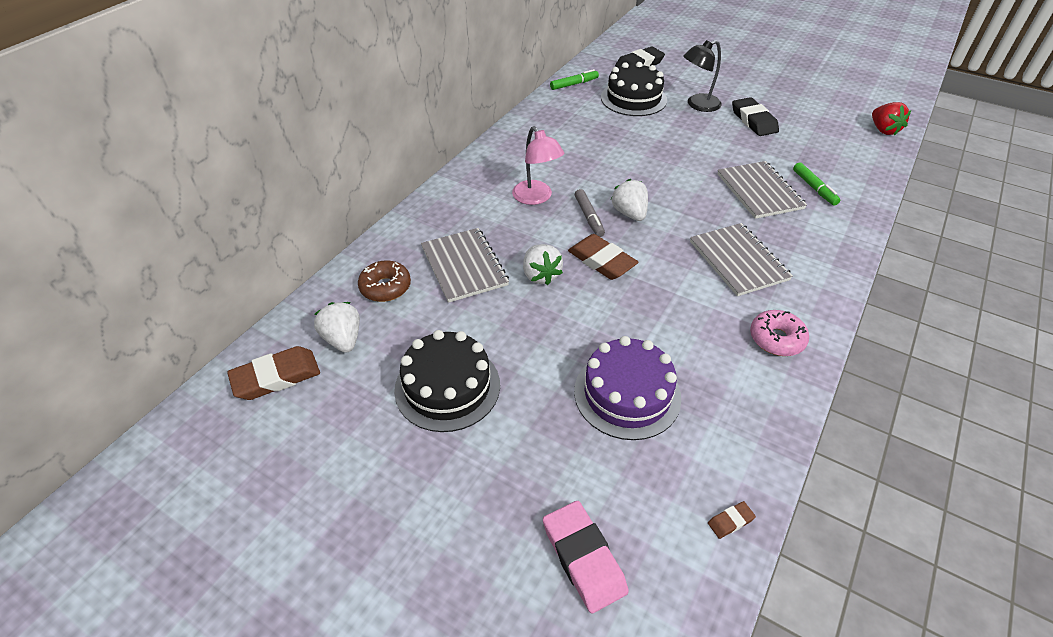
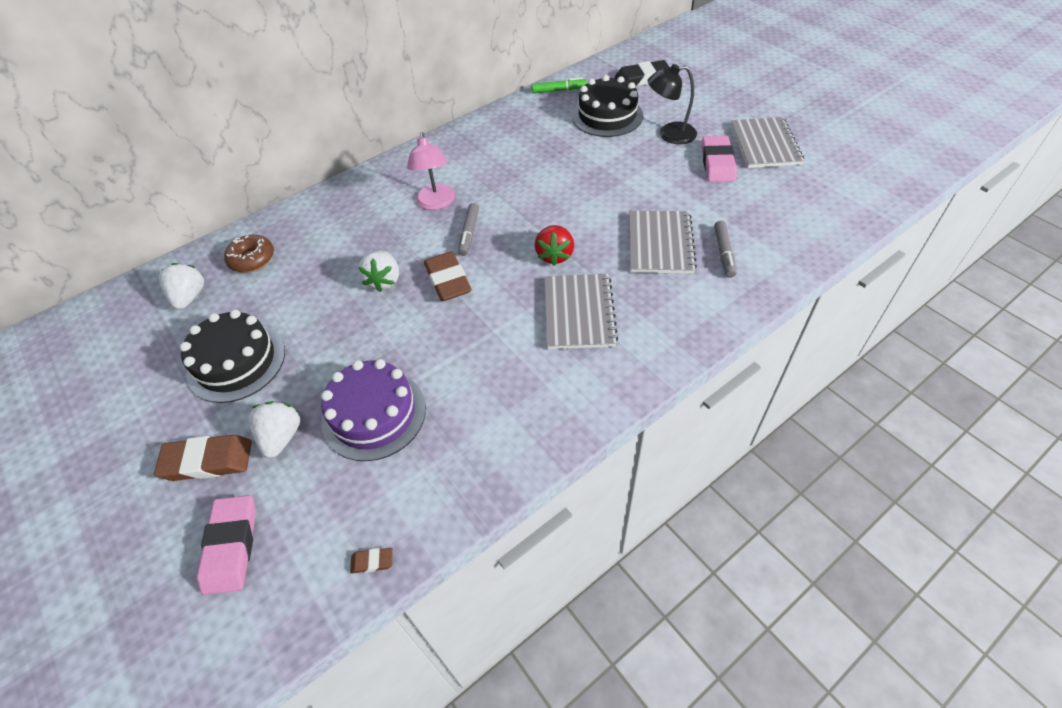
camera: 25 degrees right, 5 degrees up
brown eraser [227,346,320,400] -> brown eraser moved to [154,435,252,481]
grey notebook [421,228,509,303] -> grey notebook moved to [731,117,804,168]
white strawberry [611,179,648,221] -> white strawberry moved to [249,401,300,458]
black eraser [732,97,779,136] -> pink eraser [702,136,737,182]
pink donut [750,310,809,356] -> none
green marker [793,162,840,206] -> grey marker [714,221,736,278]
red strawberry [872,102,911,136] -> red strawberry moved to [534,225,574,266]

